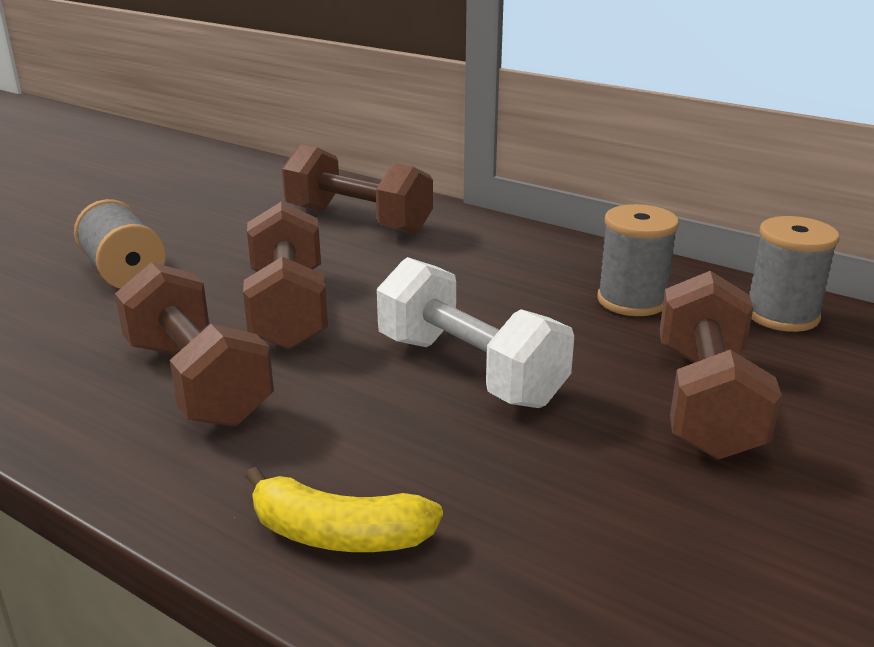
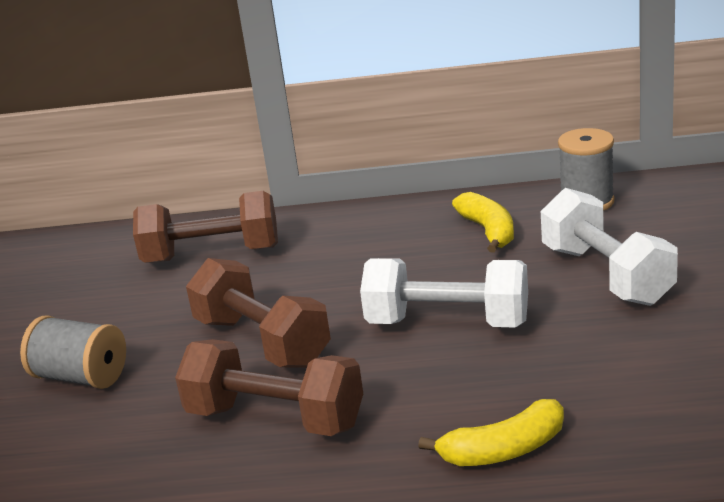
camera: 30 degrees left, 0 degrees up
grey spool [597,204,679,316] -> yellow banana [452,192,514,253]
brown dumbbell [660,271,782,460] -> white dumbbell [541,188,678,306]

